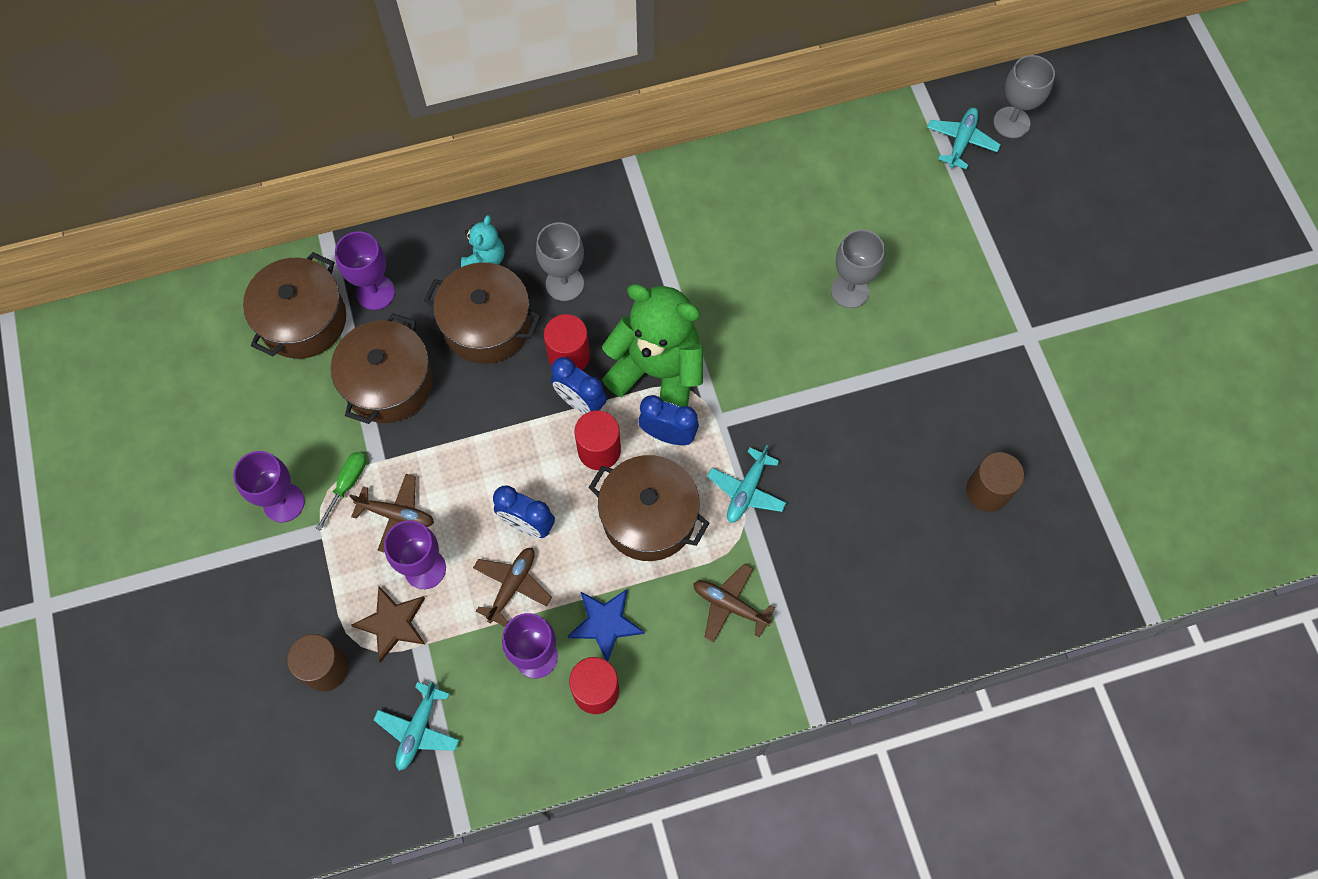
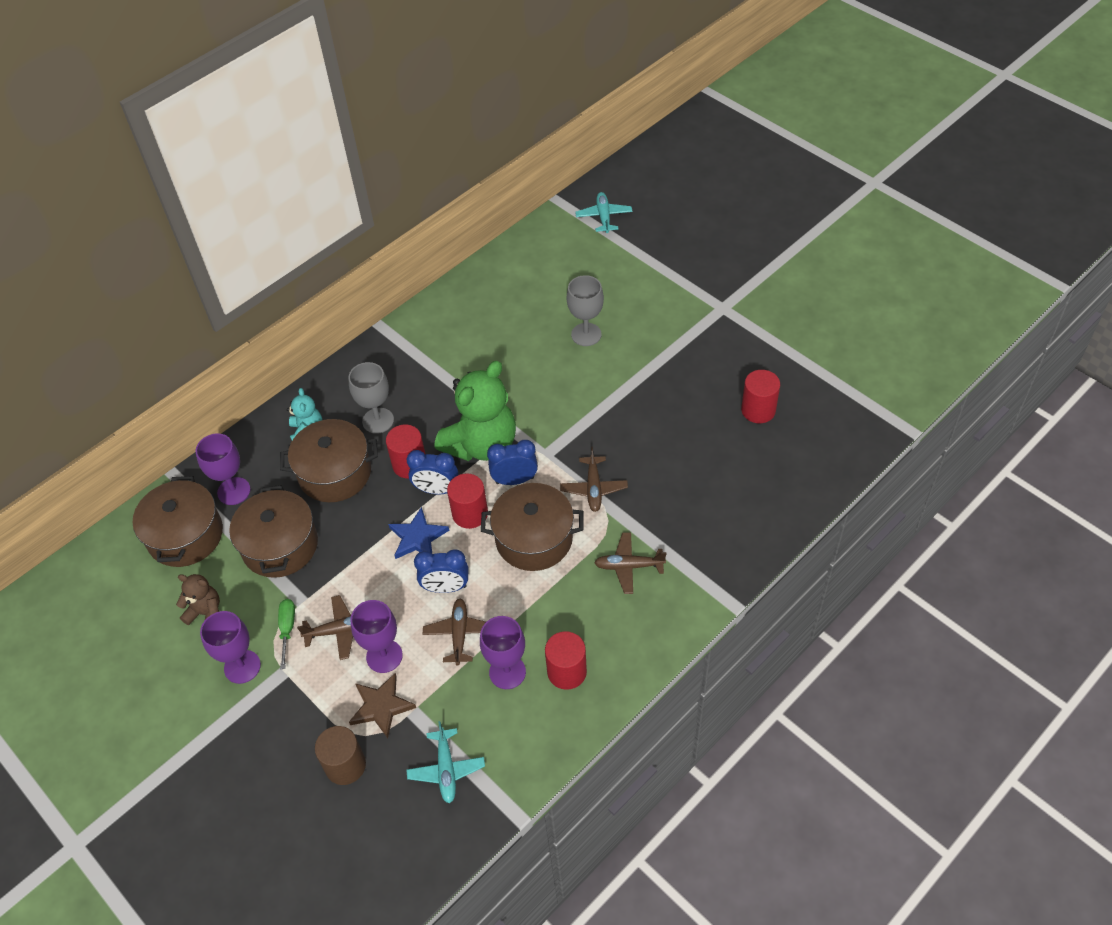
camera: 25 degrees left, 15 degrees down
blue star [567,589,644,661] -> blue star moved to [388,507,449,559]
green teddy bear [602,284,703,407] -> green teddy bear turned 135 degrees clockwise [435,361,516,461]
turquoise plane [707,445,786,523] -> brown plane [560,447,628,512]
brown cylinder [966,452,1024,512] -> red cylinder [741,370,780,423]
grey goblet [993,55,1055,138] -> none
none -> brown teddy bear [176,574,220,625]

